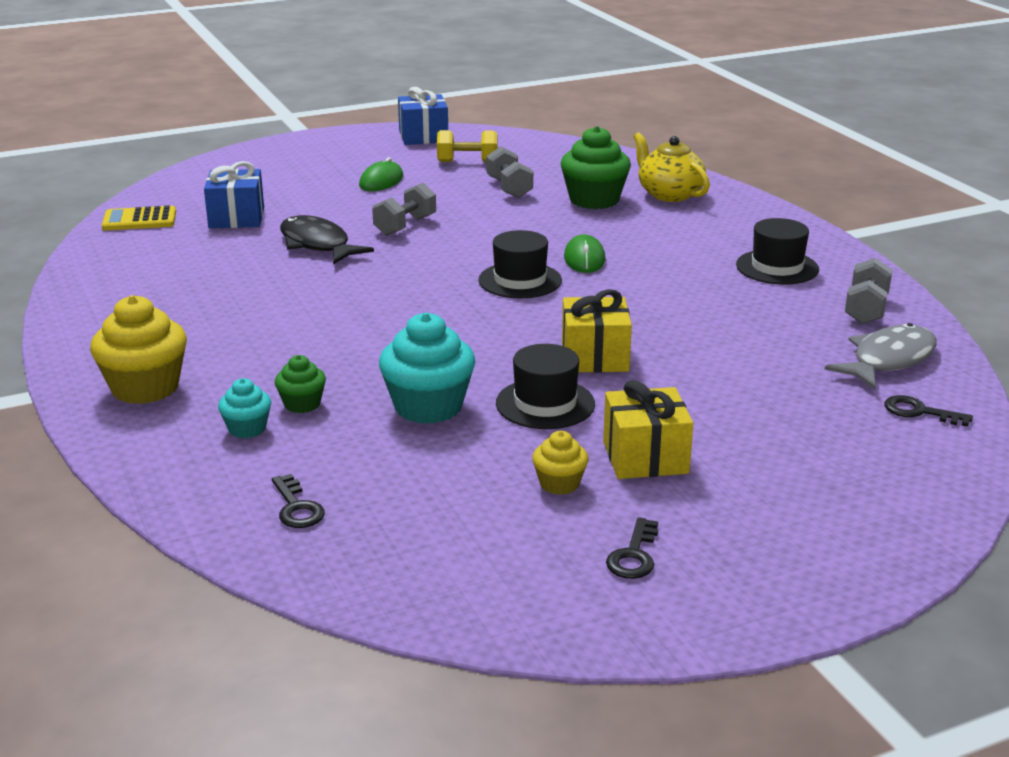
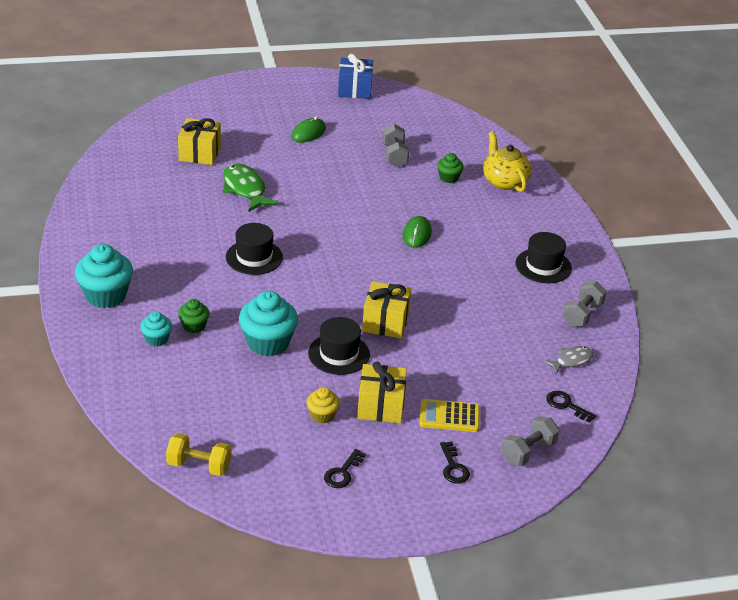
camera: 10 degrees right, 10 degrees up
yellow cupcake [90,295,187,404] -> turquoise cupcake [75,244,133,308]
yellow calculator [102,205,176,231] -> yellow calculator moved to [419,399,480,432]
blue gift [204,161,264,228] -> yellow gift [178,118,221,165]
black key [272,474,325,528] -> black key moved to [440,442,470,484]
black fish [280,215,374,265] -> green fish [223,163,279,212]
grey dumbbell [372,183,436,236] -> grey dumbbell moved to [501,416,559,466]
yellow dumbbell [437,130,498,163] -> yellow dumbbell moved to [166,433,231,476]
black hat [478,230,562,298] -> black hat moved to [226,223,283,275]
green cupcake [561,126,631,209] -> green cupcake [437,153,464,183], size x0.53
grey fish [825,323,937,389] -> grey fish [543,346,594,374], size x0.60

